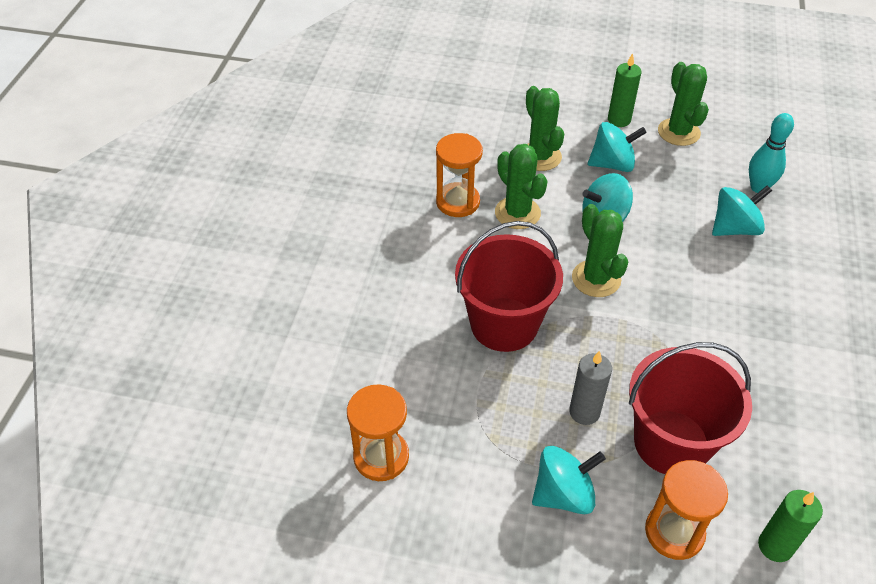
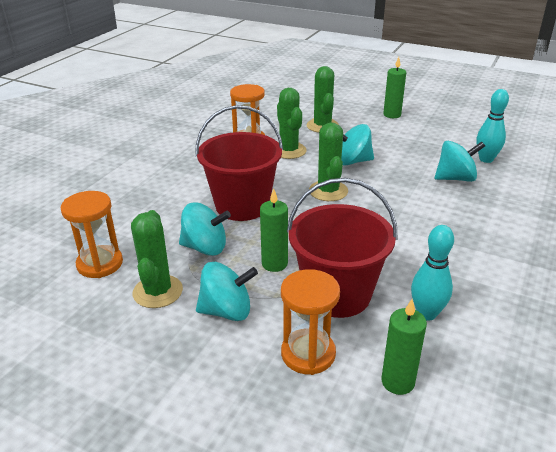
camera: 15 degrees right, 15 degrees down
grey candle [569,350,612,425] -> green candle [260,188,288,272]
turquoise spinning top [588,122,647,172] -> turquoise spinning top moved to [179,202,231,256]
green cactus [658,62,709,146] -> green cactus moved to [131,210,183,308]
none -> turquoise bowling pin [411,225,454,321]

